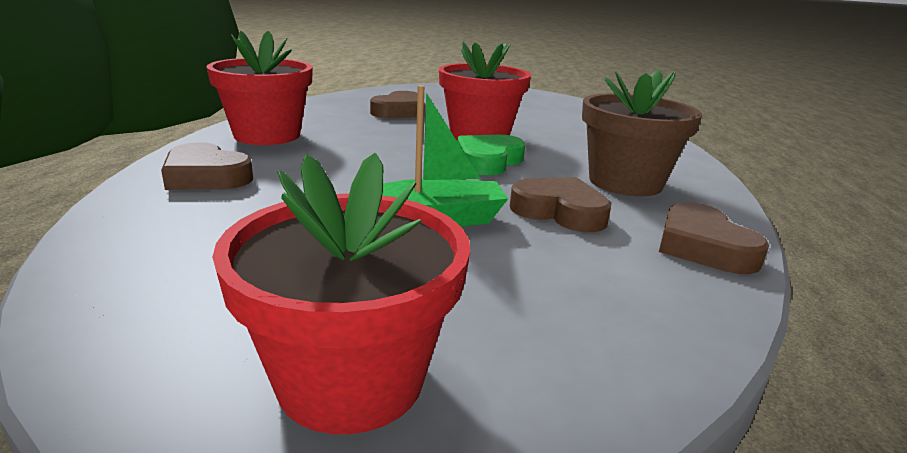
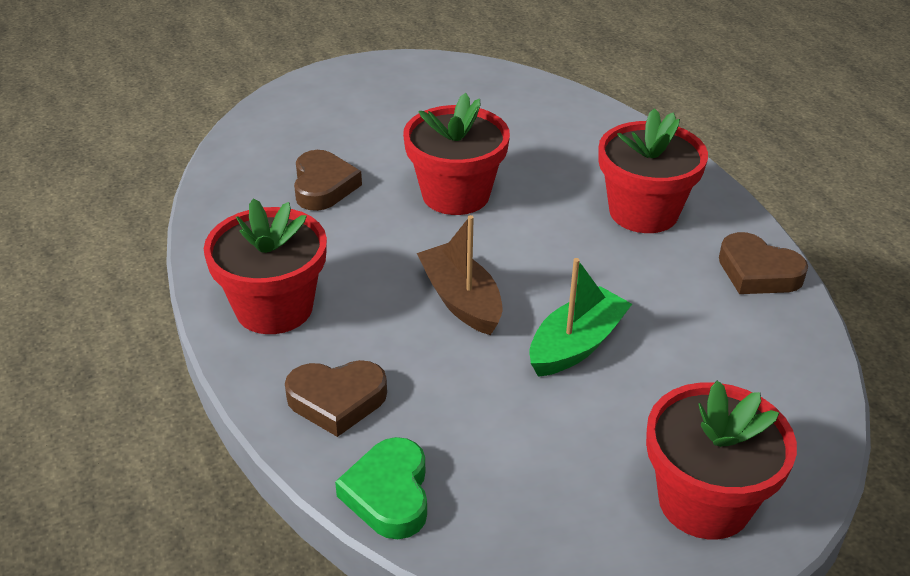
camera: 35 degrees left, 15 degrees up
green heart [457,135,525,175] -> green heart moved to [335,437,427,539]
brown heart [510,177,612,232] -> none
brown flower pot [582,70,702,196] -> red flower pot [599,108,708,233]
none -> brown boat [417,215,502,335]

